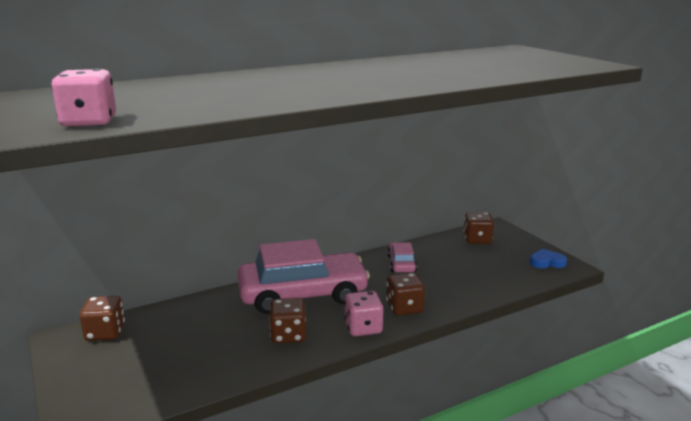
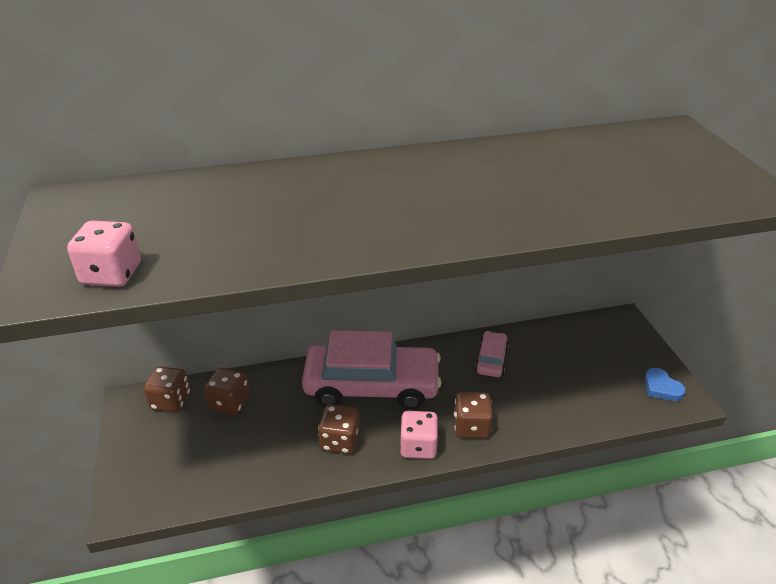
camera: 15 degrees right, 15 degrees up
brown dice [463,212,494,244] -> brown dice moved to [204,368,250,416]
blue heart [530,248,567,268] -> blue heart turned 135 degrees counterclockwise [645,368,686,401]

